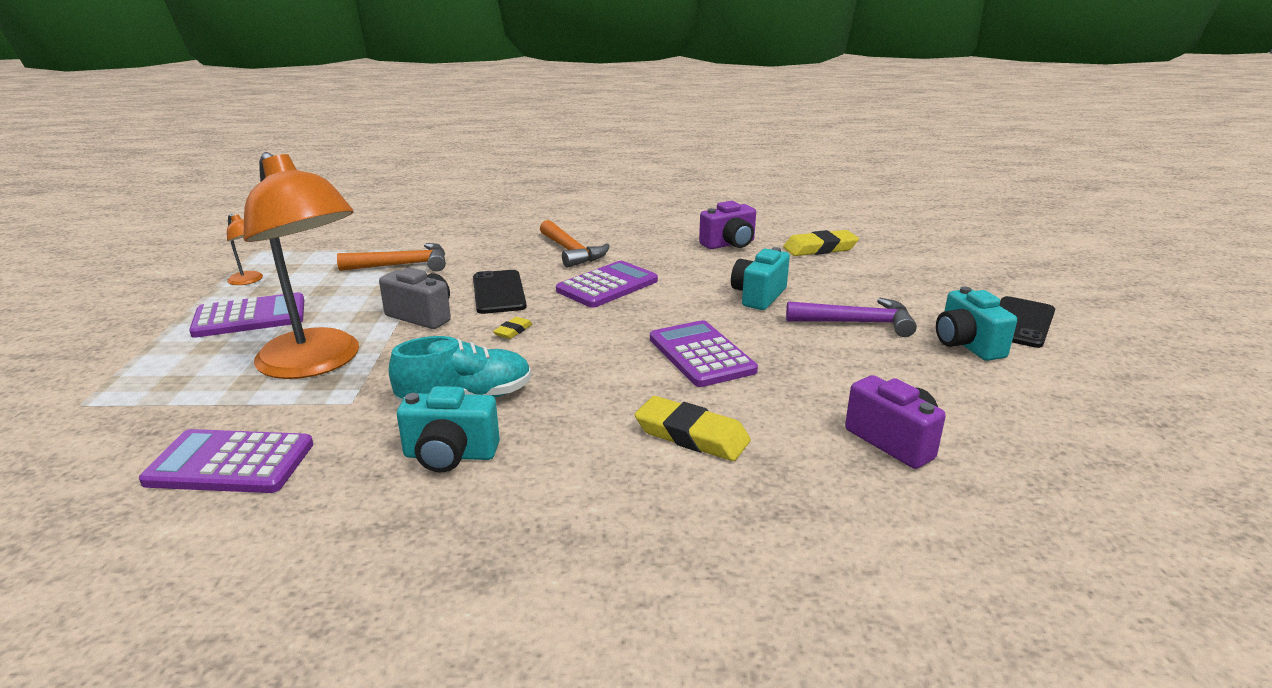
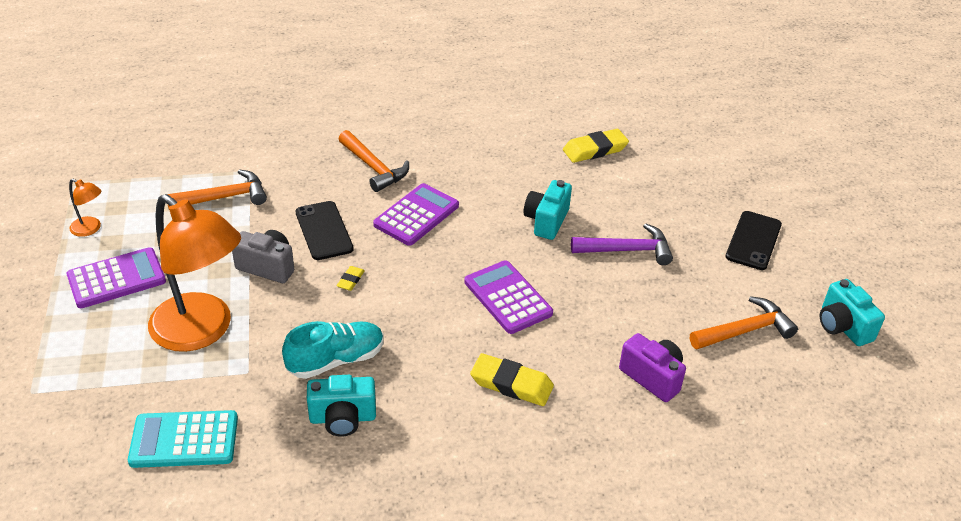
camera: 10 degrees left, 15 degrees up
purple calculator [139,429,313,493] -> turquoise calculator [128,410,238,468]
purple camera [699,201,756,249] -> none
turquoise camera [936,286,1017,361] -> turquoise camera moved to [820,279,885,346]
none -> orange hammer [690,296,798,349]

